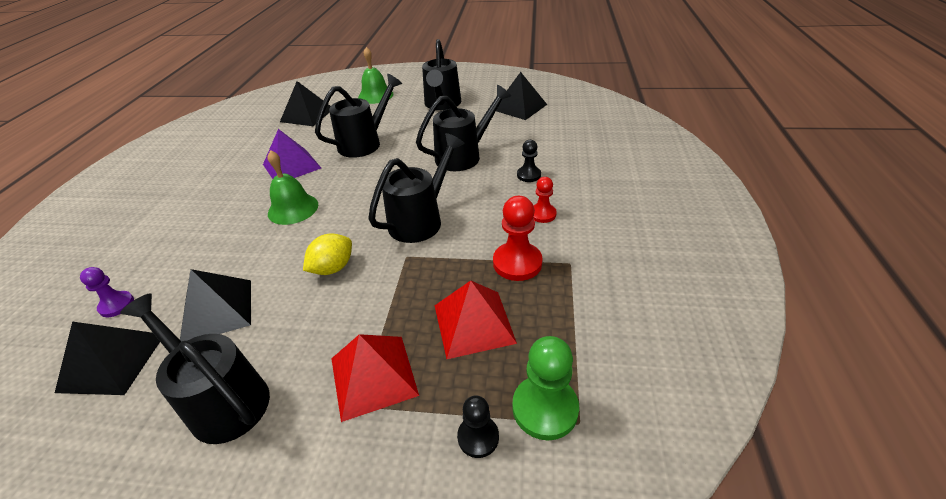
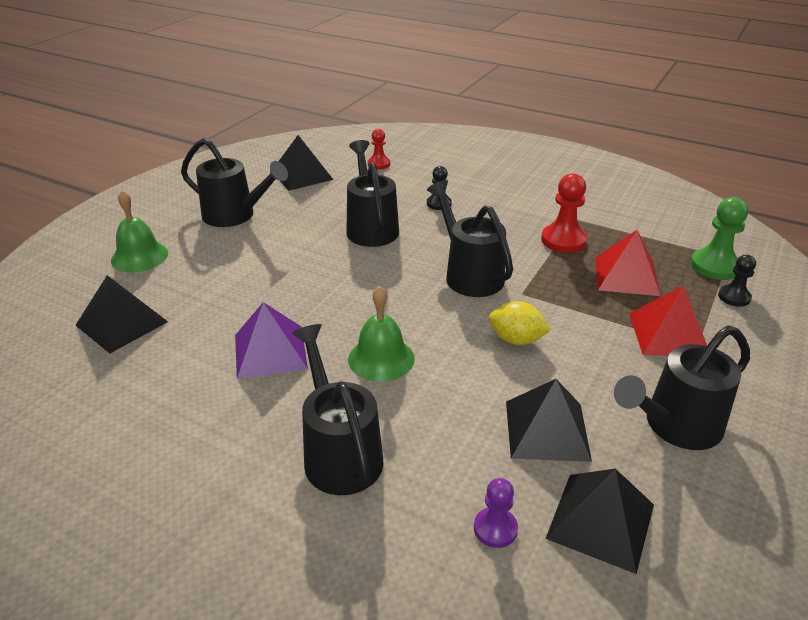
camera: 70 degrees left, 5 degrees down
yellow lemon [303,233,352,275] -> yellow lemon turned 45 degrees counterclockwise [489,301,551,345]
black watering can [315,74,402,158] -> black watering can moved to [292,324,383,495]
red pawn [533,177,557,223] -> red pawn moved to [368,129,390,169]

